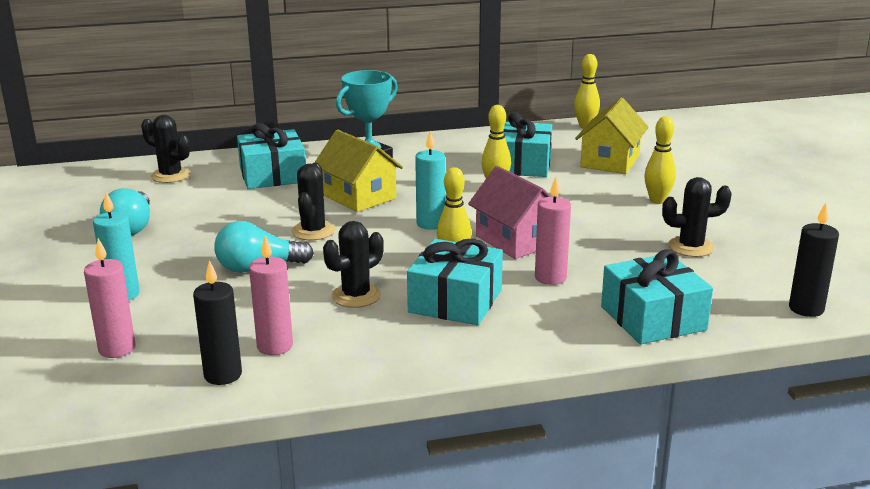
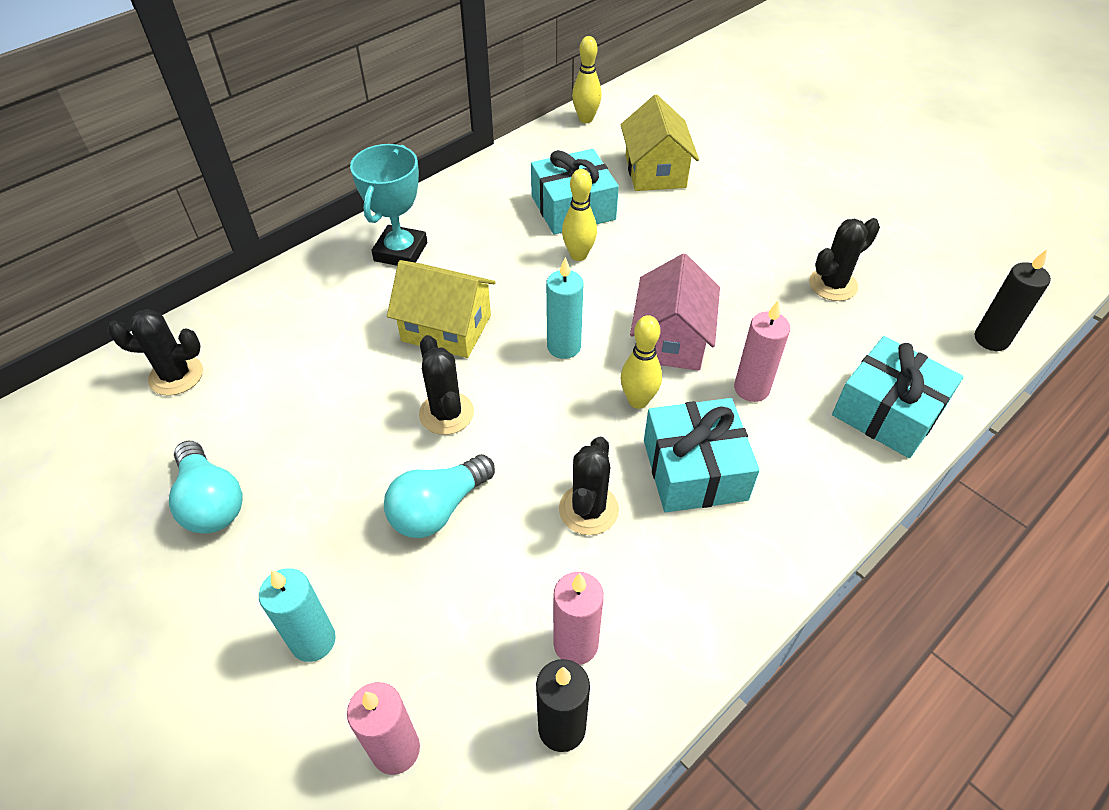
camera: 30 degrees left, 25 degrees up
turquoise gift [237,123,306,189] -> none
pink house [468,166,552,259] -> pink house turned 75 degrees clockwise [630,254,720,371]
yellow bowling pin [644,116,676,204] -> none

